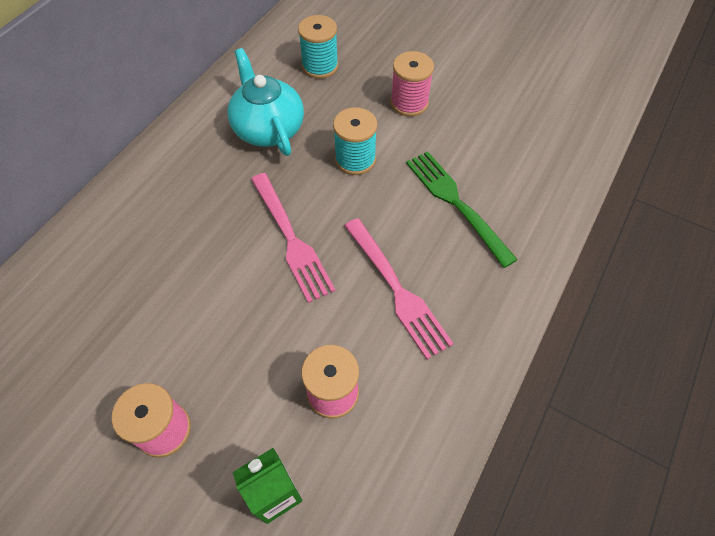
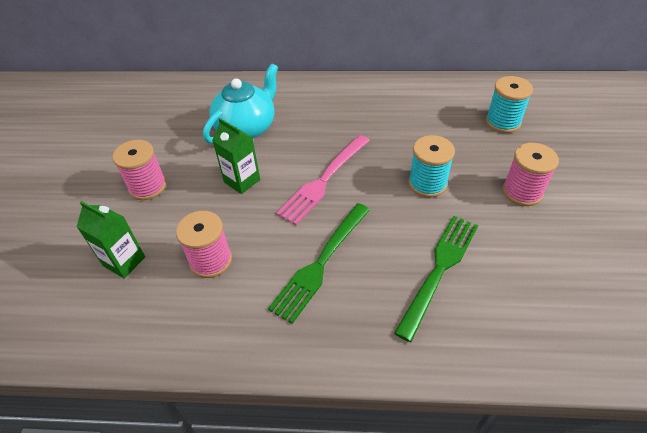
camera: 65 degrees right, 10 degrees down
turquoise teapot [228,48,304,156] -> turquoise teapot moved to [203,63,278,144]
pink fork [344,218,454,359] -> green fork [268,203,370,324]
none -> green carton [212,118,260,194]

